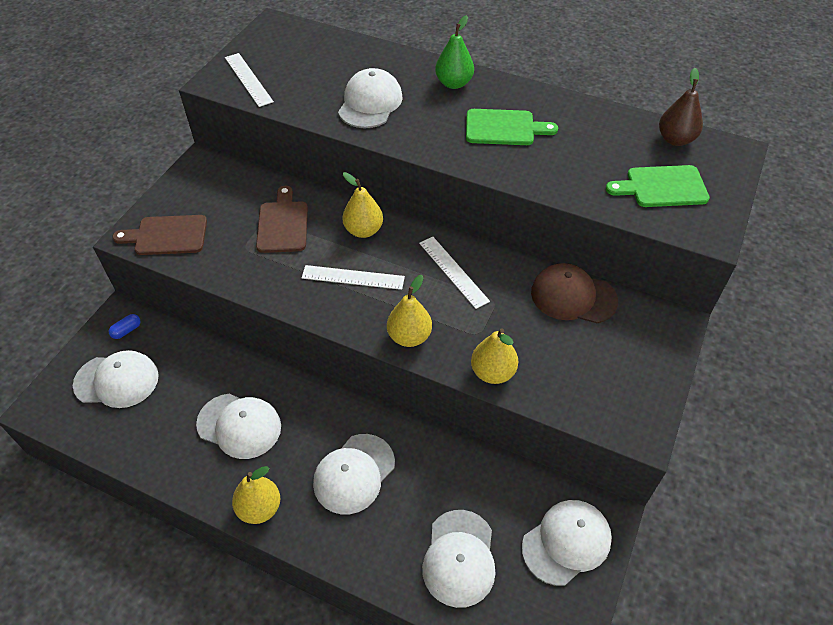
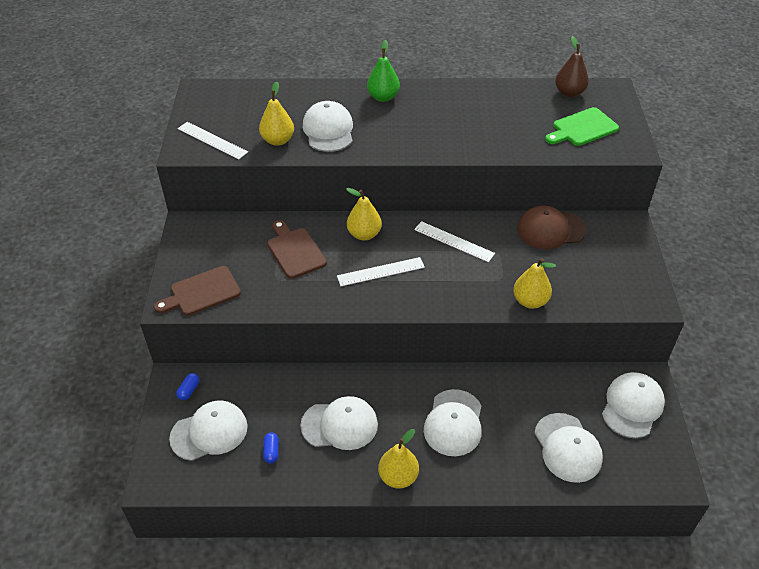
camera: 25 degrees left, 5 degrees down
yellow pear [387,275,432,347] -> yellow pear moved to [259,81,294,146]
green cutting board [466,109,558,145] -> none
none -> blue capsule [263,432,279,463]

